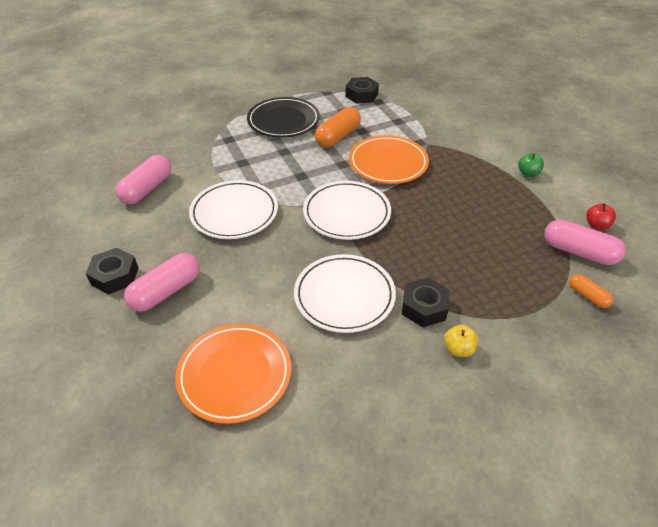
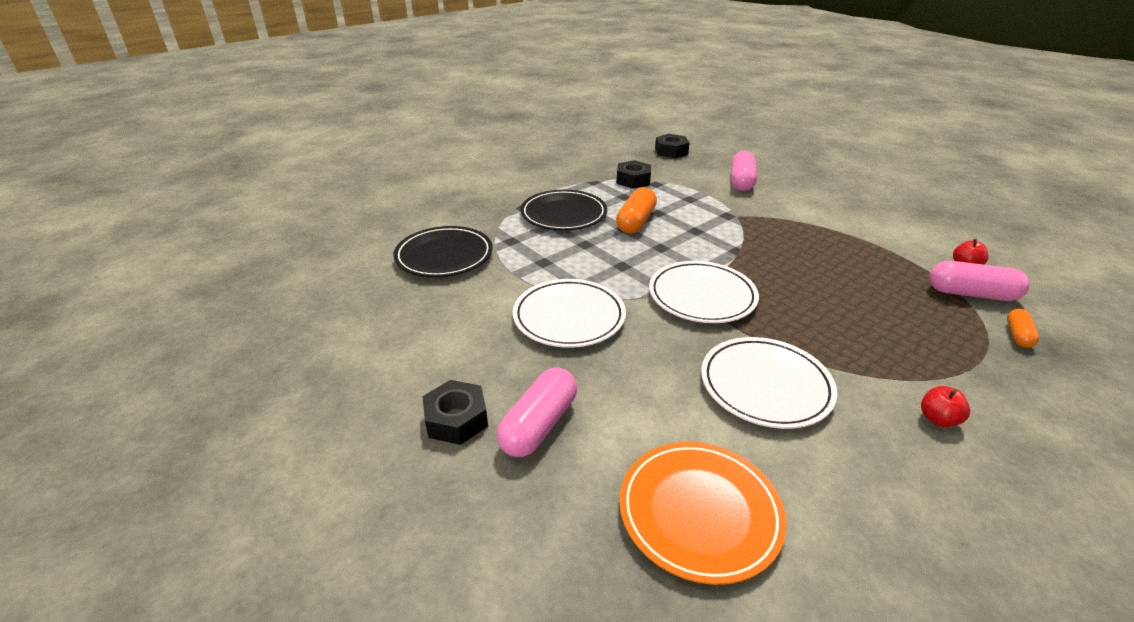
camera: 15 degrees left, 10 degrees down
pink capsule [116,155,171,204] -> pink capsule moved to [731,151,757,191]
orange plate [349,135,429,184] -> none
black nut [402,278,449,327] -> black nut moved to [655,134,690,158]
yellow apple [444,325,478,357] -> red apple [921,386,970,427]
green apple [518,153,544,177] -> none
orange capsule [569,274,613,308] -> orange capsule turned 75 degrees clockwise [1007,309,1039,348]
none -> black plate [393,226,493,277]

